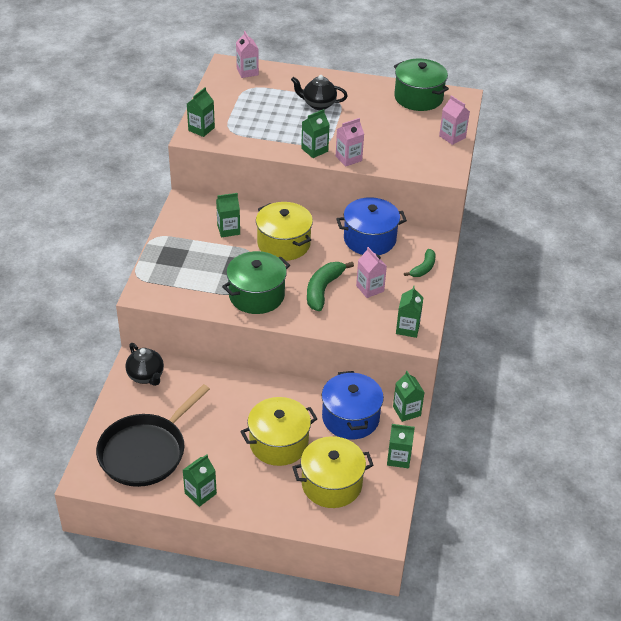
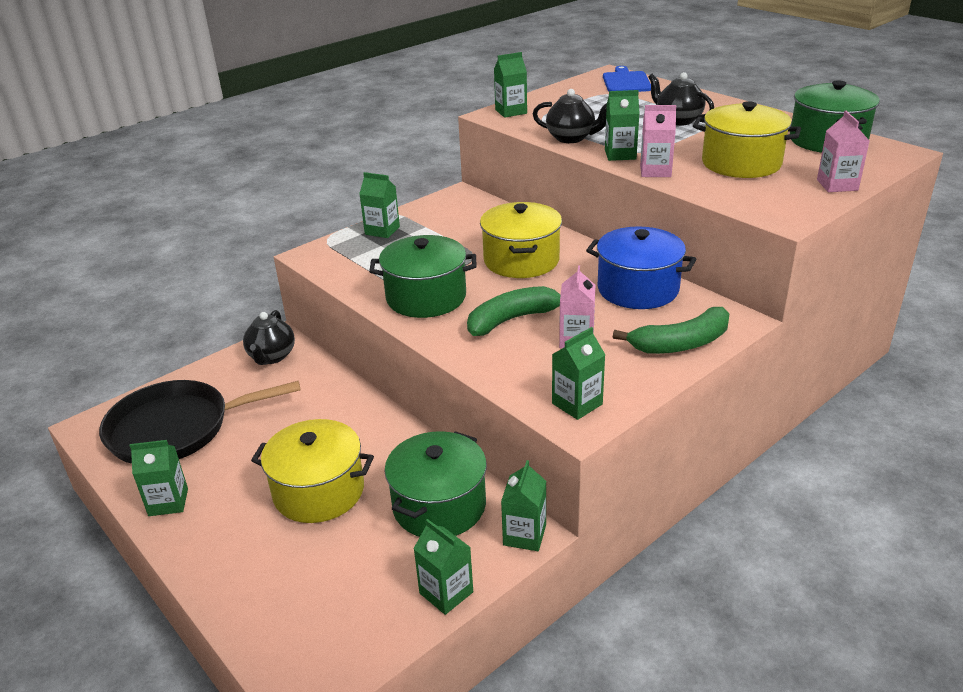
camera: 40 degrees right, 10 degrees down
green carton [216,193,240,237] -> green carton moved to [359,172,400,238]
pink carton [236,31,259,78] -> blue cutting board [603,66,651,92]
yellow pot [292,436,374,508] -> yellow pot moved to [693,101,801,178]
blue pot [322,371,384,440] -> green pot [385,431,487,537]
green banana [404,249,436,277] -> green banana [613,307,729,354], size x1.59
none -> black teapot [533,89,607,143]

